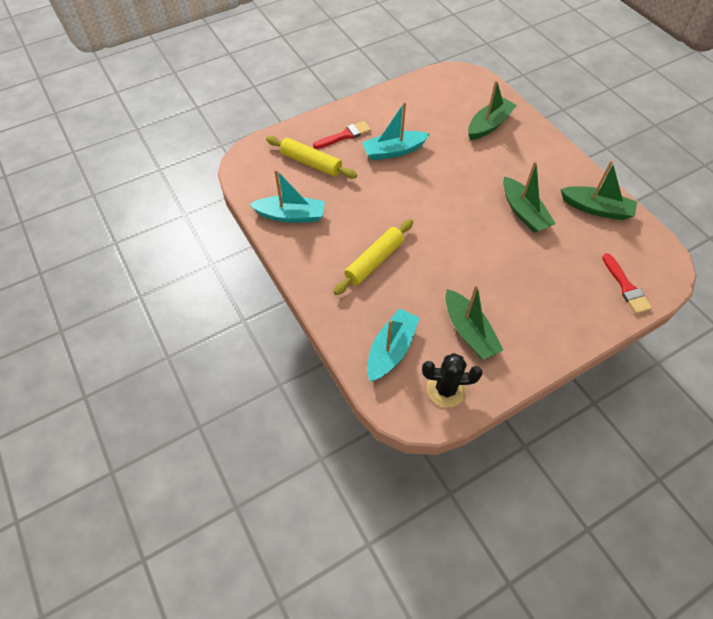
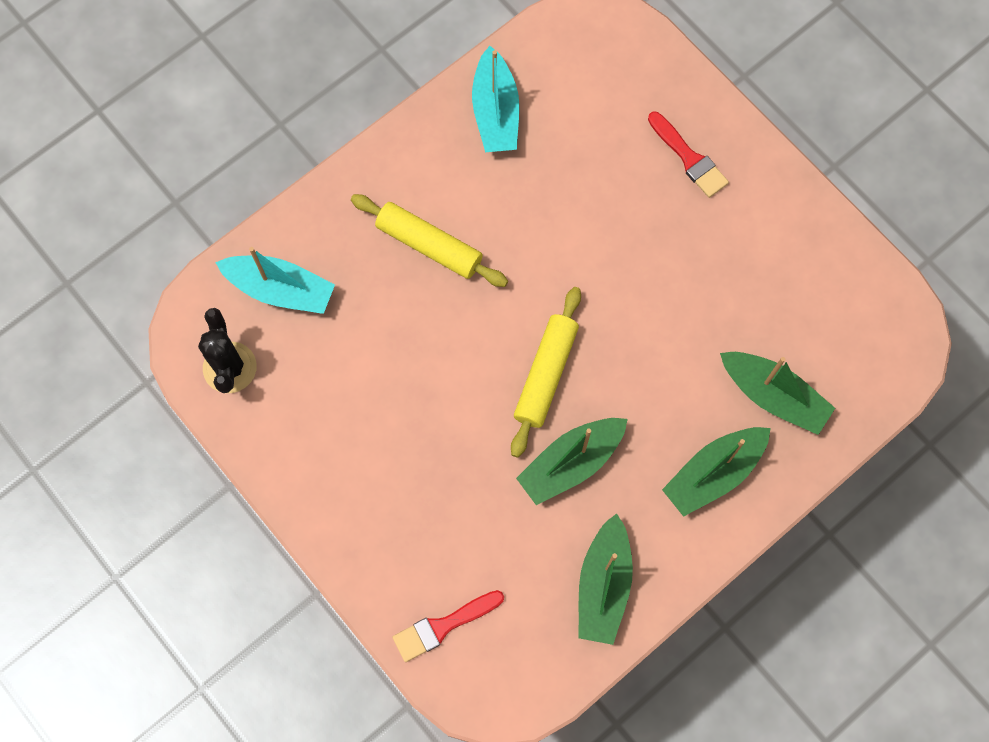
camera: 80 degrees right, 15 degrees up
yellow rolling pin [266,136,357,179] -> yellow rolling pin moved to [511,287,581,458]
turquoise boat [362,102,430,160] -> none
green boat [445,284,503,360] -> green boat moved to [662,427,771,517]

